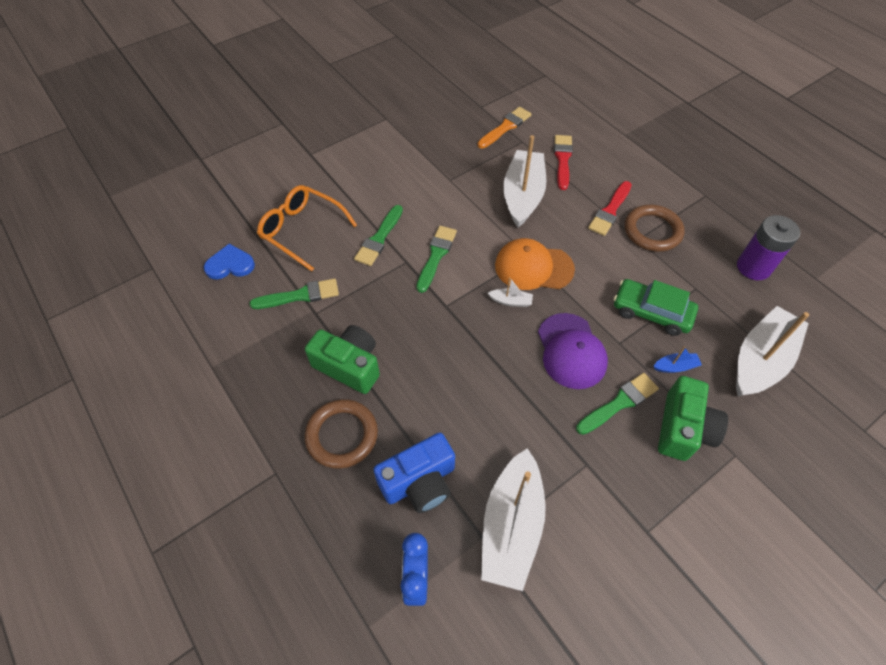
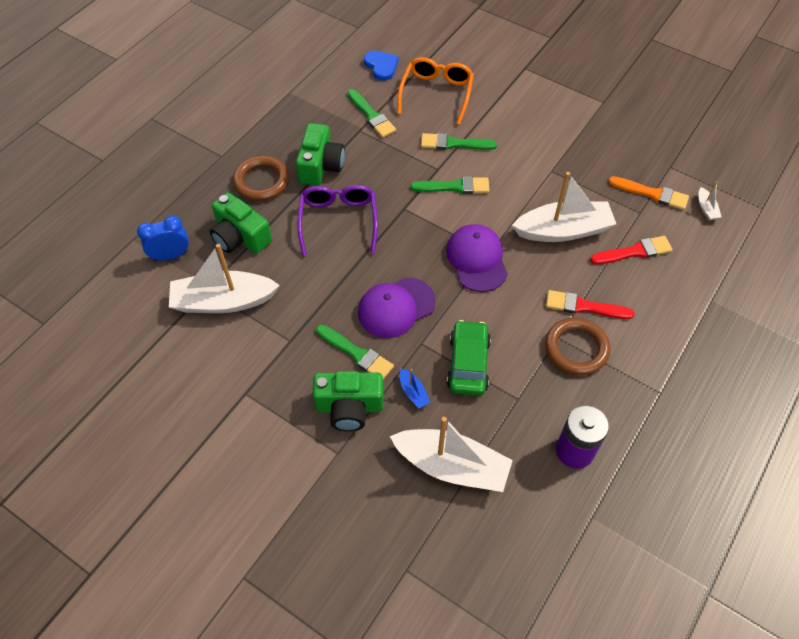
camera: 70 degrees right, 0 degrees up
blue camera [373,433,455,513] -> green camera [210,192,272,254]
white boat [488,277,533,307] -> white boat moved to [699,182,721,220]
orange cap [495,238,575,290] -> purple cap [446,224,508,292]
none -> purple glasses [297,185,378,256]

